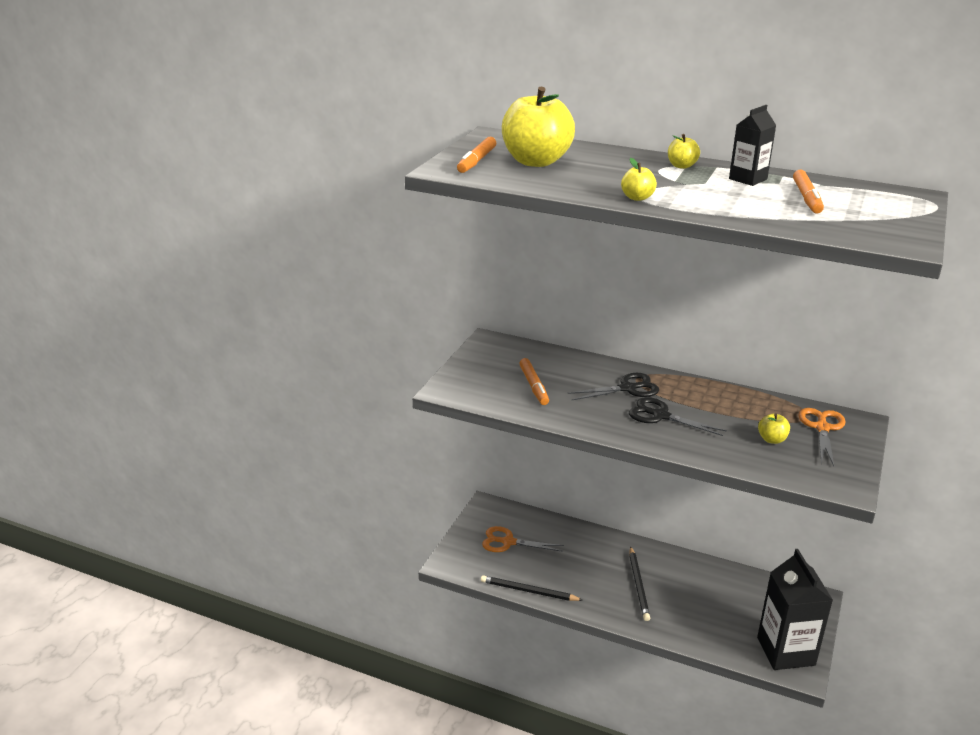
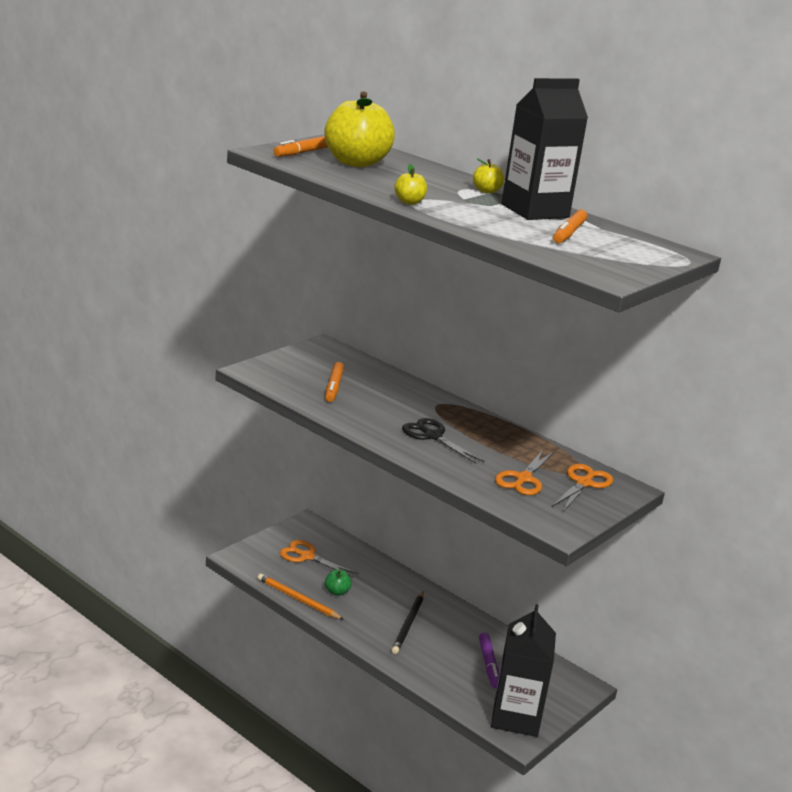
camera: 15 degrees right, 5 degrees down
black pencil [481,575,583,601] -> orange pencil [258,574,344,620]
black scissors [567,373,659,401] -> none
black carton [729,105,776,186] -> black carton [501,78,588,220], size x1.86
yellow apple [758,413,790,444] -> orange scissors [495,450,554,495]
none -> green apple [325,569,352,596]
none -> purple marker [479,632,499,688]

